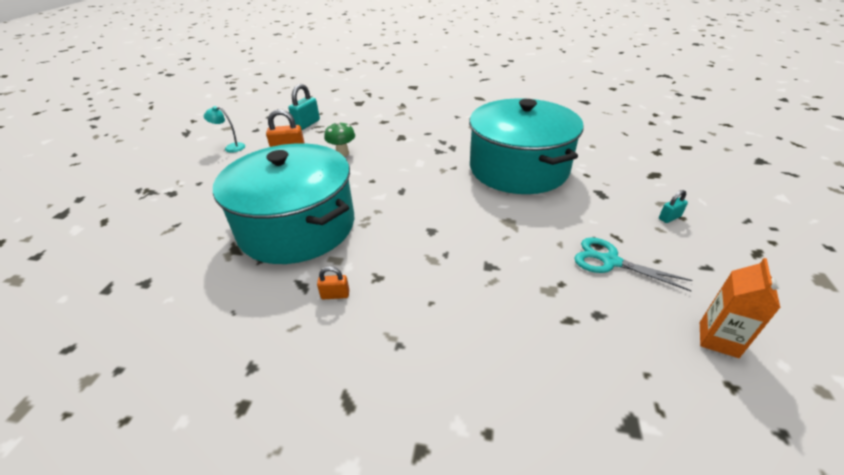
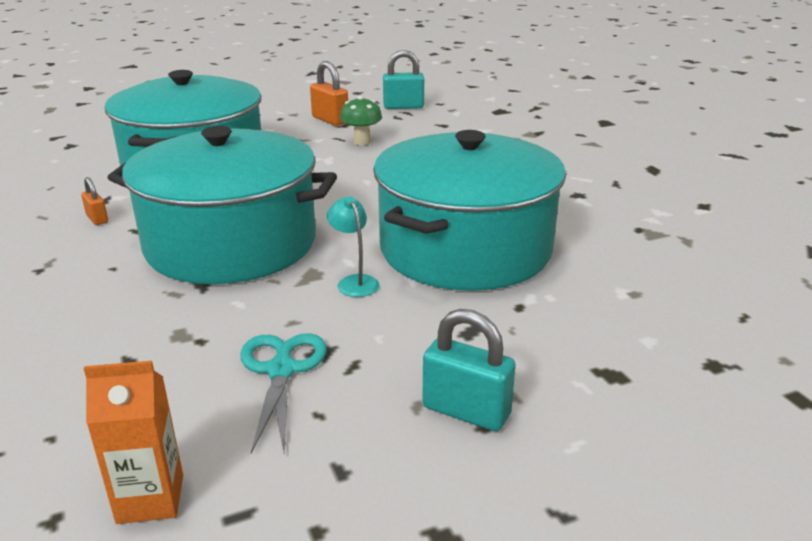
camera: 55 degrees right, 10 degrees down
turquoise lamp [204,106,245,153] -> turquoise lamp moved to [327,196,379,297]
turquoise padlock [659,190,688,223] -> turquoise padlock [422,309,516,431], size x1.78
none -> turquoise pot [108,126,337,284]

